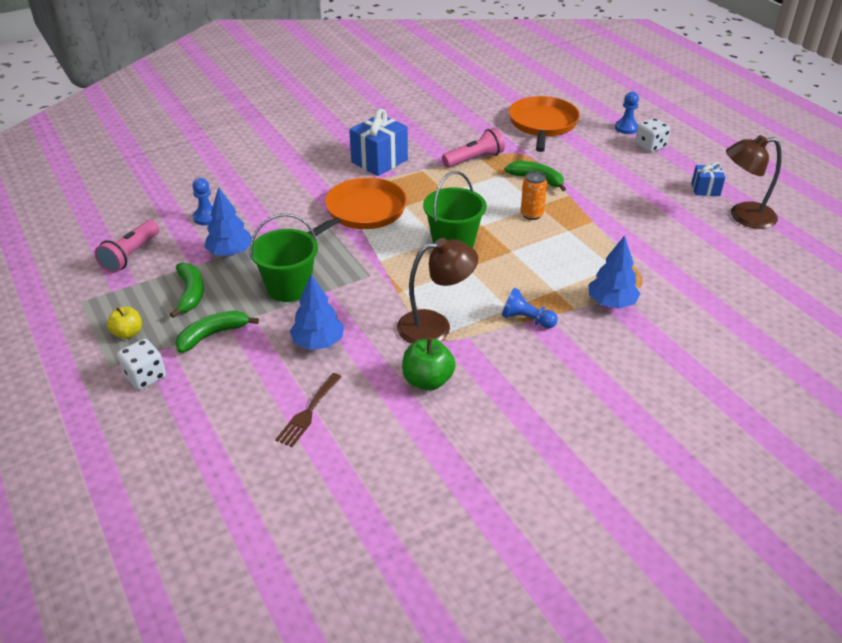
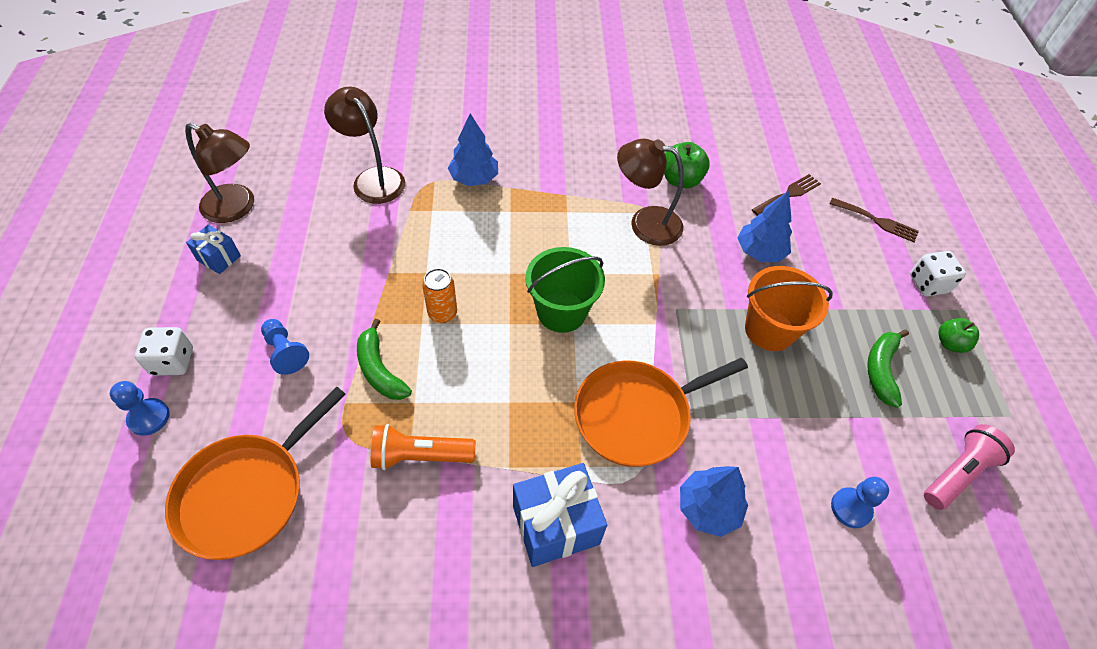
camera: 155 degrees left, 15 degrees up
yellow apple [107,307,142,339] -> green apple [938,318,979,353]
green banana [175,311,259,353] -> none
blue tree [204,187,252,256] -> blue tree moved to [680,466,748,537]
green bucket [249,213,318,302] -> orange bucket [745,266,833,351]
pink flashlight [442,128,505,168] -> orange flashlight [371,424,476,470]
blue pawn [502,288,558,329] -> blue pawn moved to [261,319,309,375]
none -> brown lamp [324,87,405,204]
none -> brown fork [829,198,919,242]

